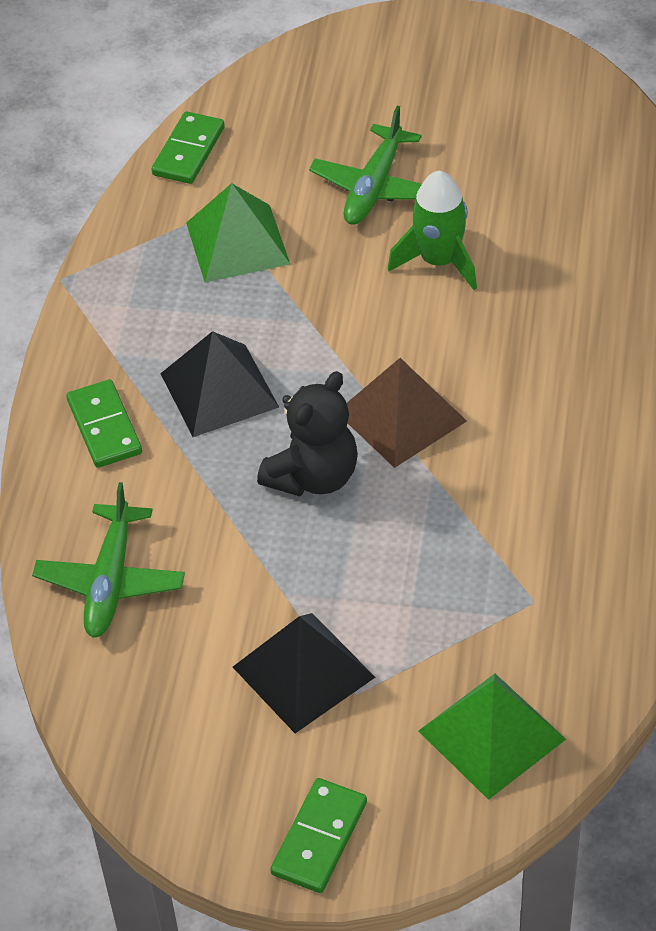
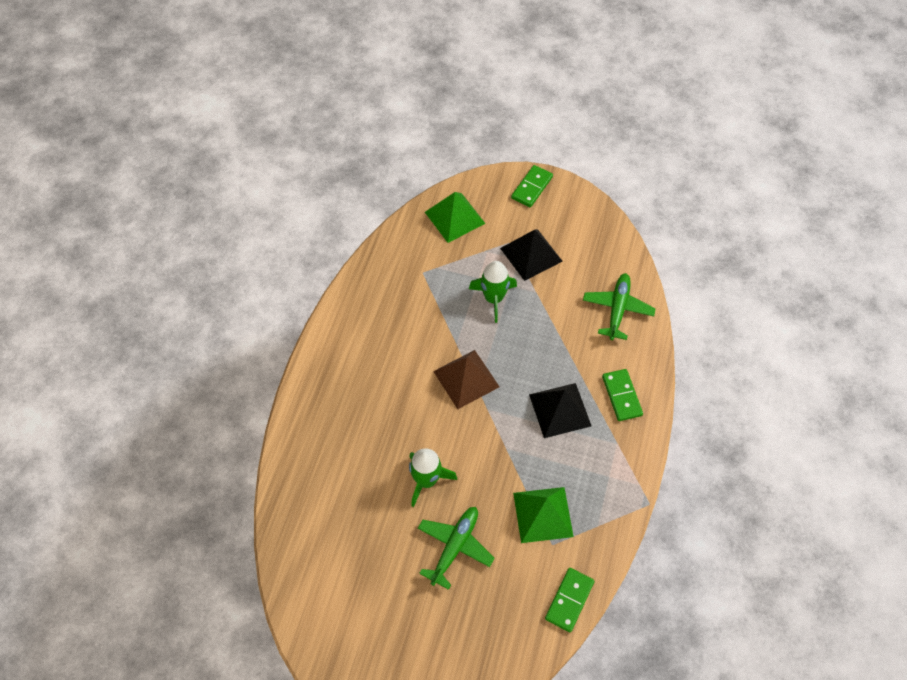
camera: 175 degrees left, 10 degrees up
black teddy bear [257,371,358,496] -> none
none -> green rocket [469,261,517,323]

